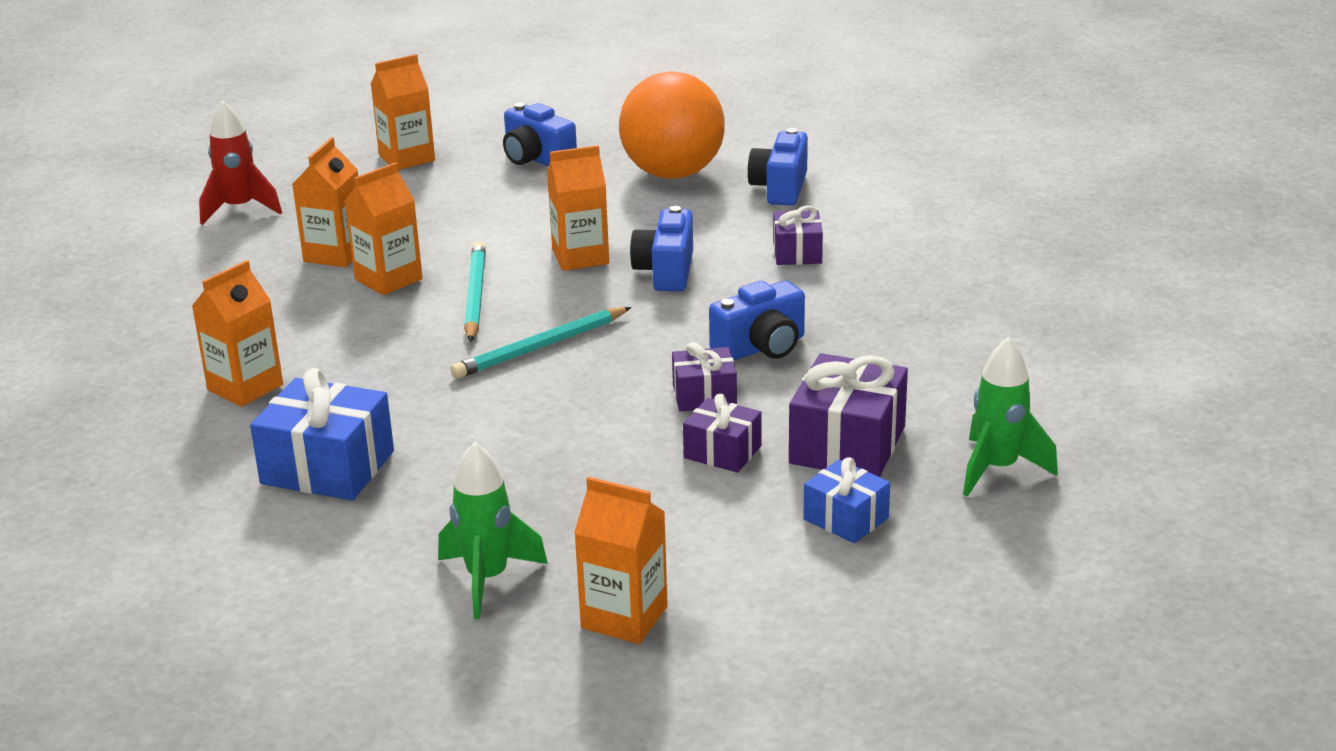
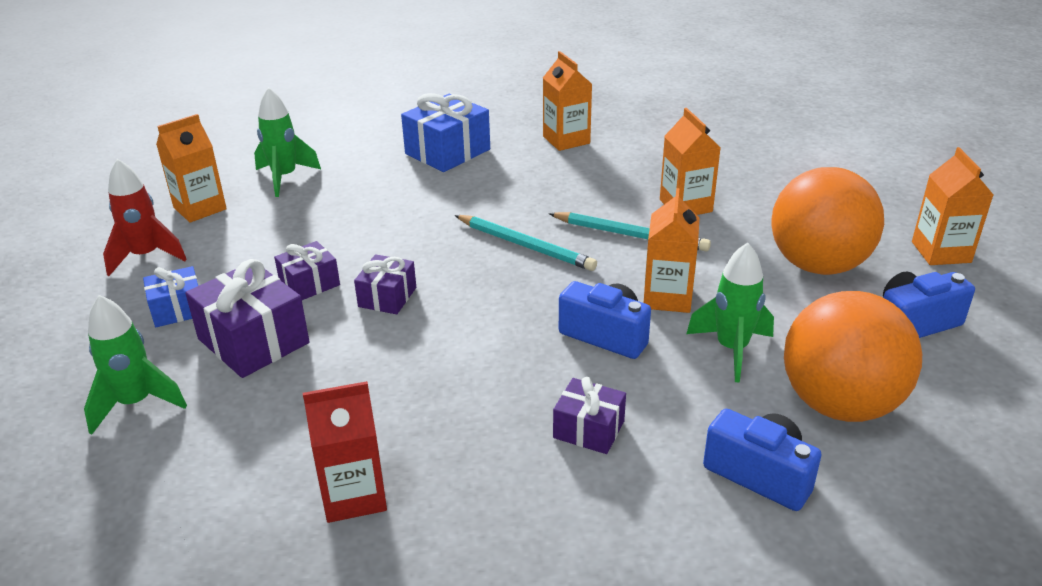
camera: 115 degrees right, 5 degrees up
red rocket [199,100,282,225] -> red rocket moved to [103,159,187,276]
orange carton [292,138,358,267] -> none
turquoise pencil [451,307,631,379] -> turquoise pencil turned 135 degrees clockwise [454,215,597,271]
blue camera [709,281,805,360] -> none
none -> red carton [303,381,387,523]
none -> green rocket [686,242,774,382]
none -> orange ball [771,167,884,275]

